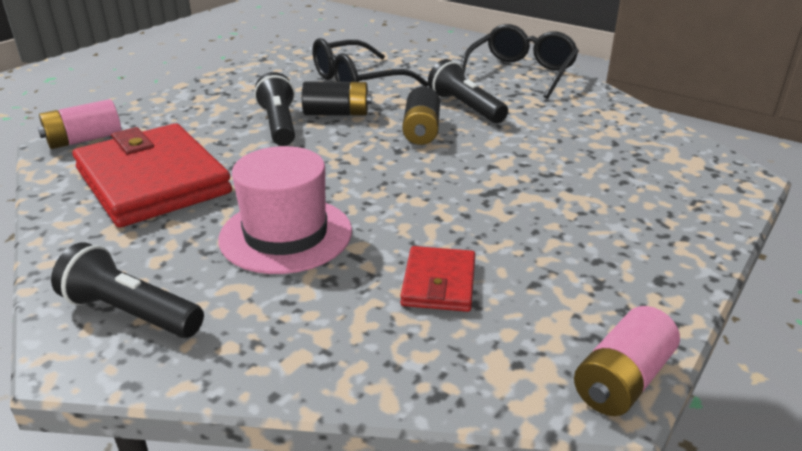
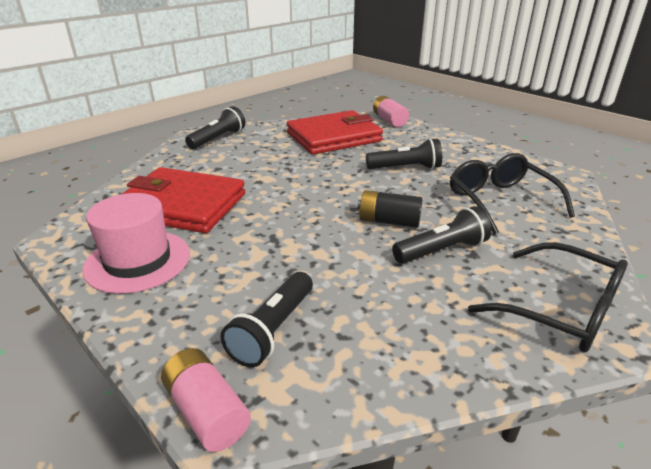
camera: 100 degrees right, 0 degrees up
pink hat [218,146,352,274] -> pink hat moved to [82,193,190,294]
black battery [302,82,372,116] -> none
red wallet [400,246,475,312] -> red wallet [122,167,245,233], size x2.08
pink battery [574,306,680,416] -> pink battery moved to [161,348,251,452]
none -> black flashlight [221,272,313,367]

